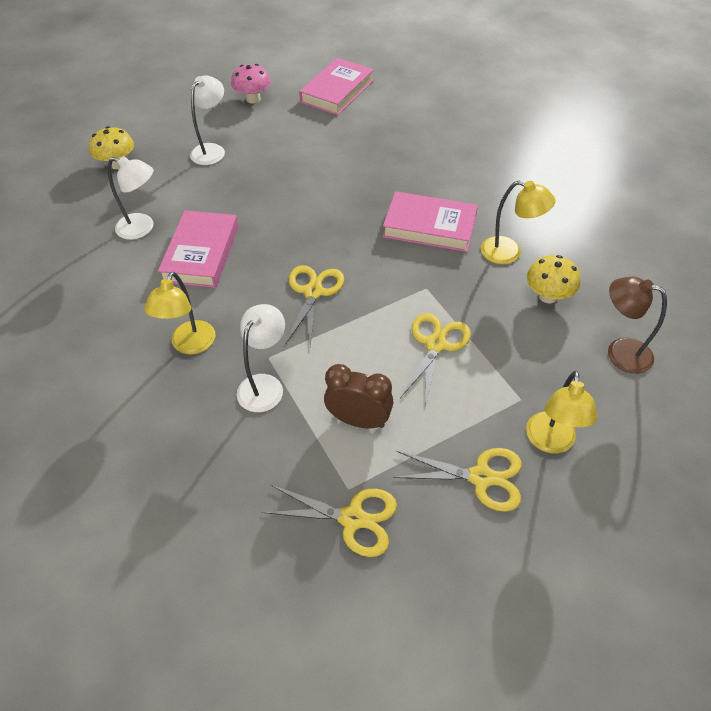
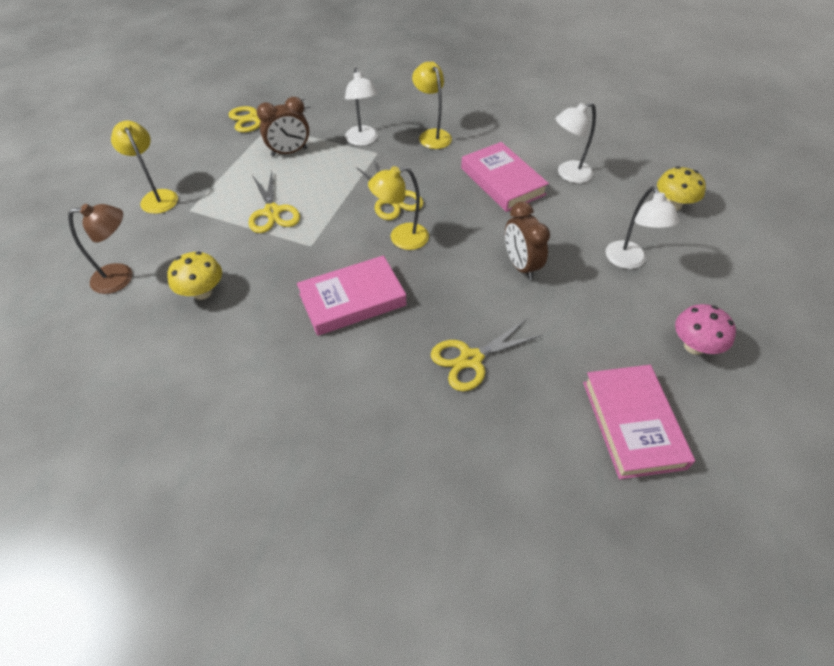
camera: 140 degrees right, 0 degrees up
yellow scissors [393,448,522,512] -> yellow scissors moved to [431,319,542,391]
yellow lamp [481,180,556,264] -> yellow lamp moved to [368,166,429,250]
none -> brown clock [505,201,550,280]

